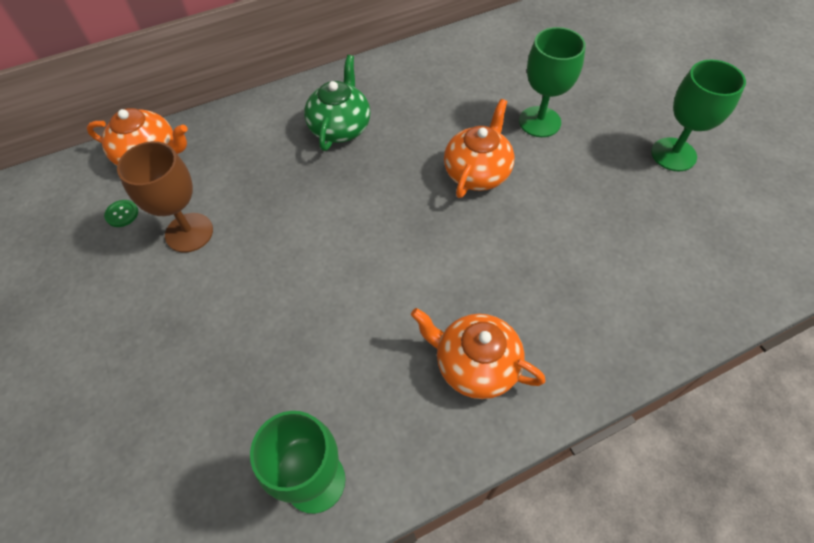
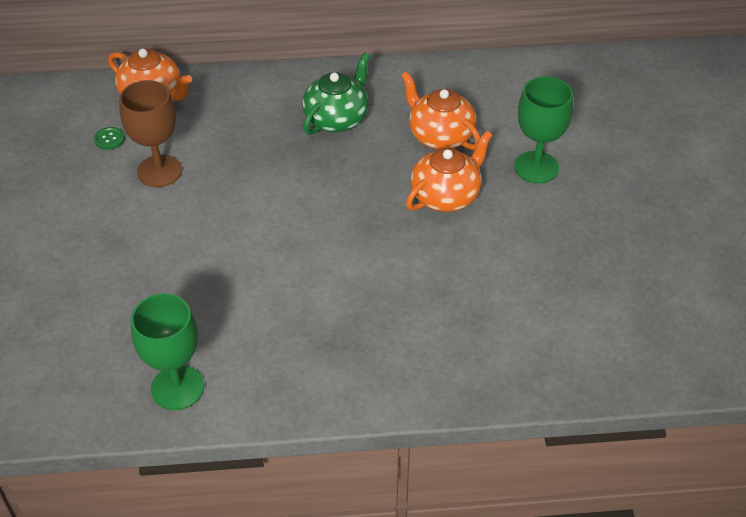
camera: 20 degrees right, 10 degrees down
orange teapot [411,308,546,399] -> orange teapot moved to [401,71,480,150]
green goblet [651,60,746,171] -> none

